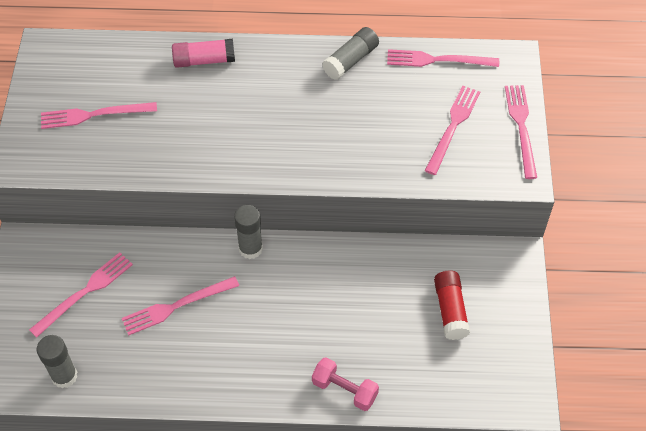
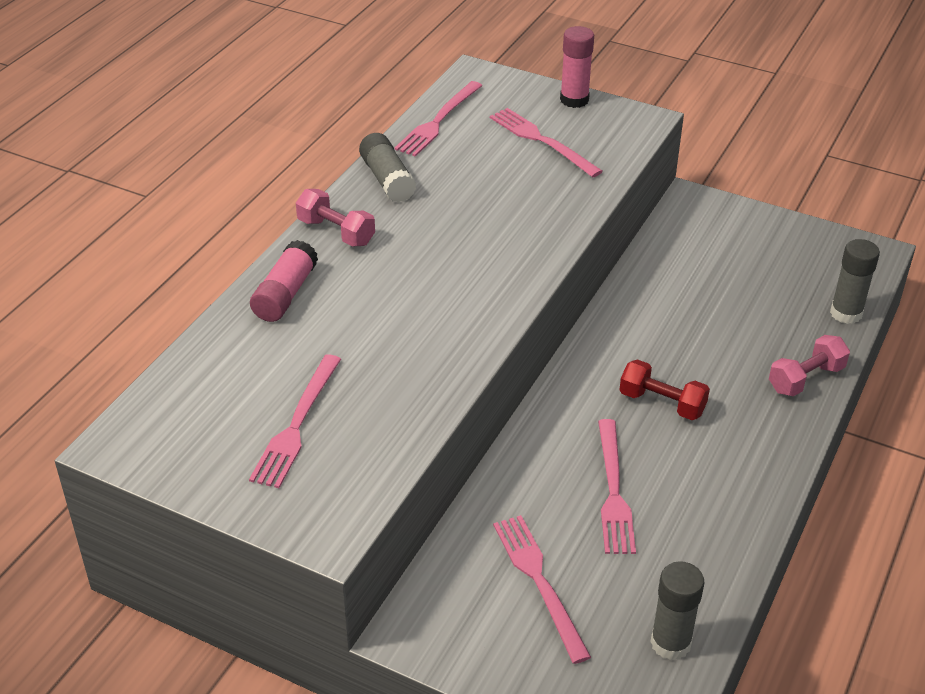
camera: 65 degrees left, 15 degrees down
grey glue stick [234,205,263,259] -> grey glue stick moved to [830,239,880,324]
red glue stick [434,270,470,340] -> none
pink fork [505,85,537,179] -> pink glue stick [560,26,594,108]
none -> pink dumbbell [296,189,375,247]
none -> red dumbbell [619,359,710,420]

